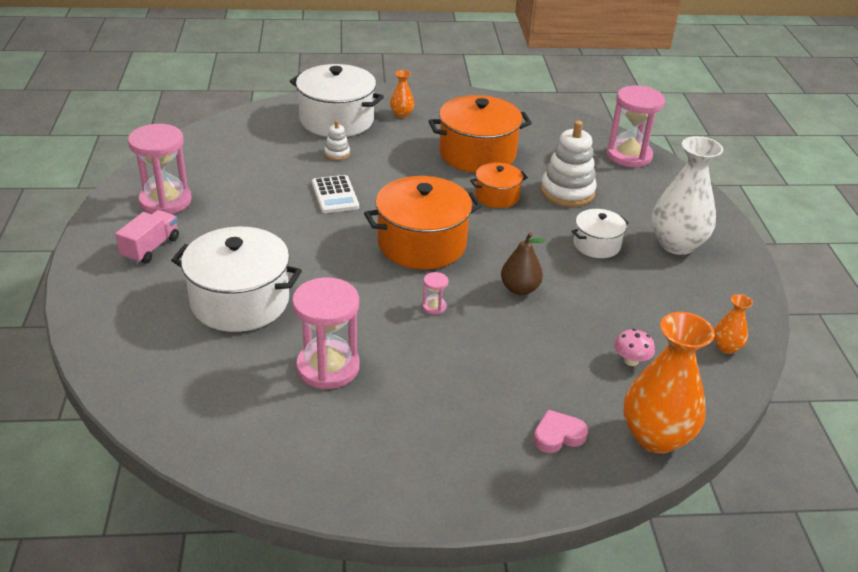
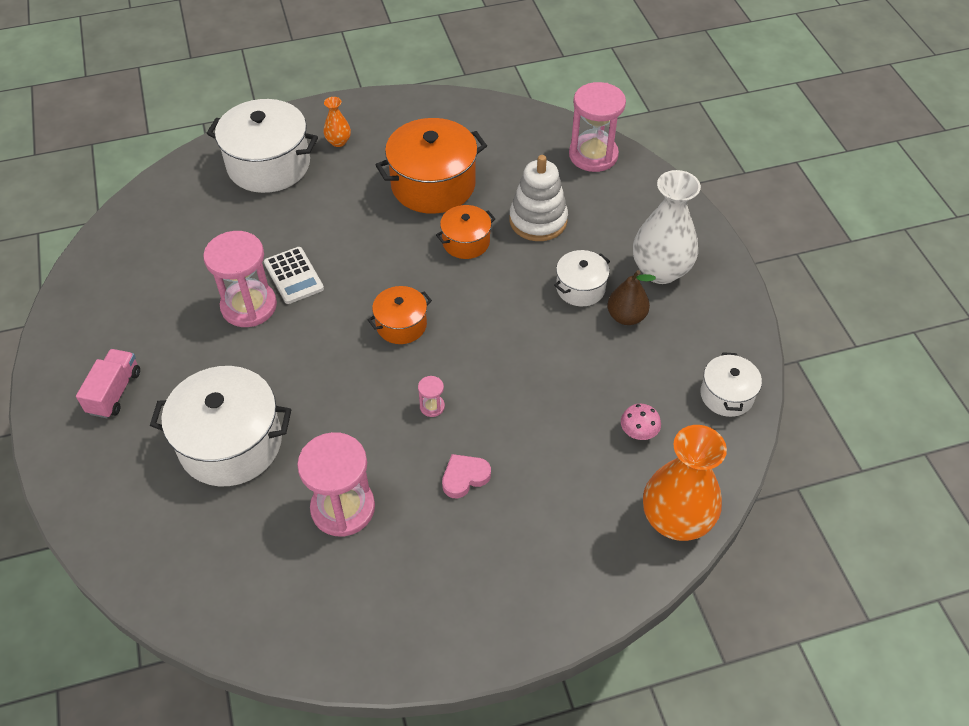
camera: 10 degrees left, 15 degrees up
pink hourglass [128,124,192,214] -> pink hourglass moved to [203,231,277,327]
white stacking toy [324,120,350,160] -> none
orange pot [364,176,482,269] -> orange pot [368,286,432,344], size x0.54
brown pear [501,232,546,295] -> brown pear moved to [607,270,656,325]
pink heart [533,410,588,453] -> pink heart moved to [442,454,491,498]
orange vase [714,294,753,354] -> white pot [700,352,762,417]

